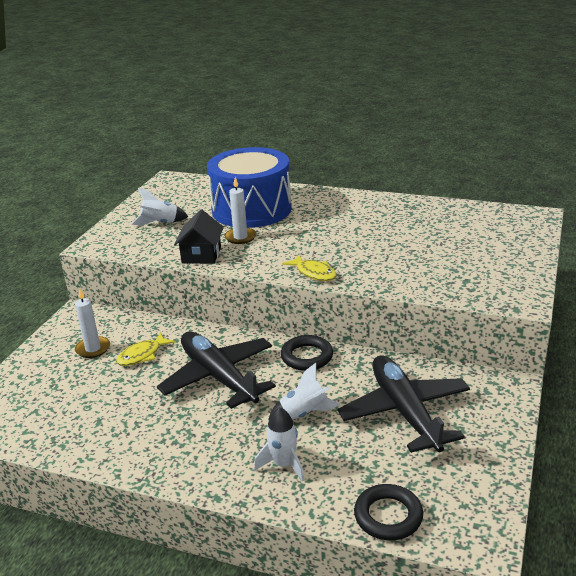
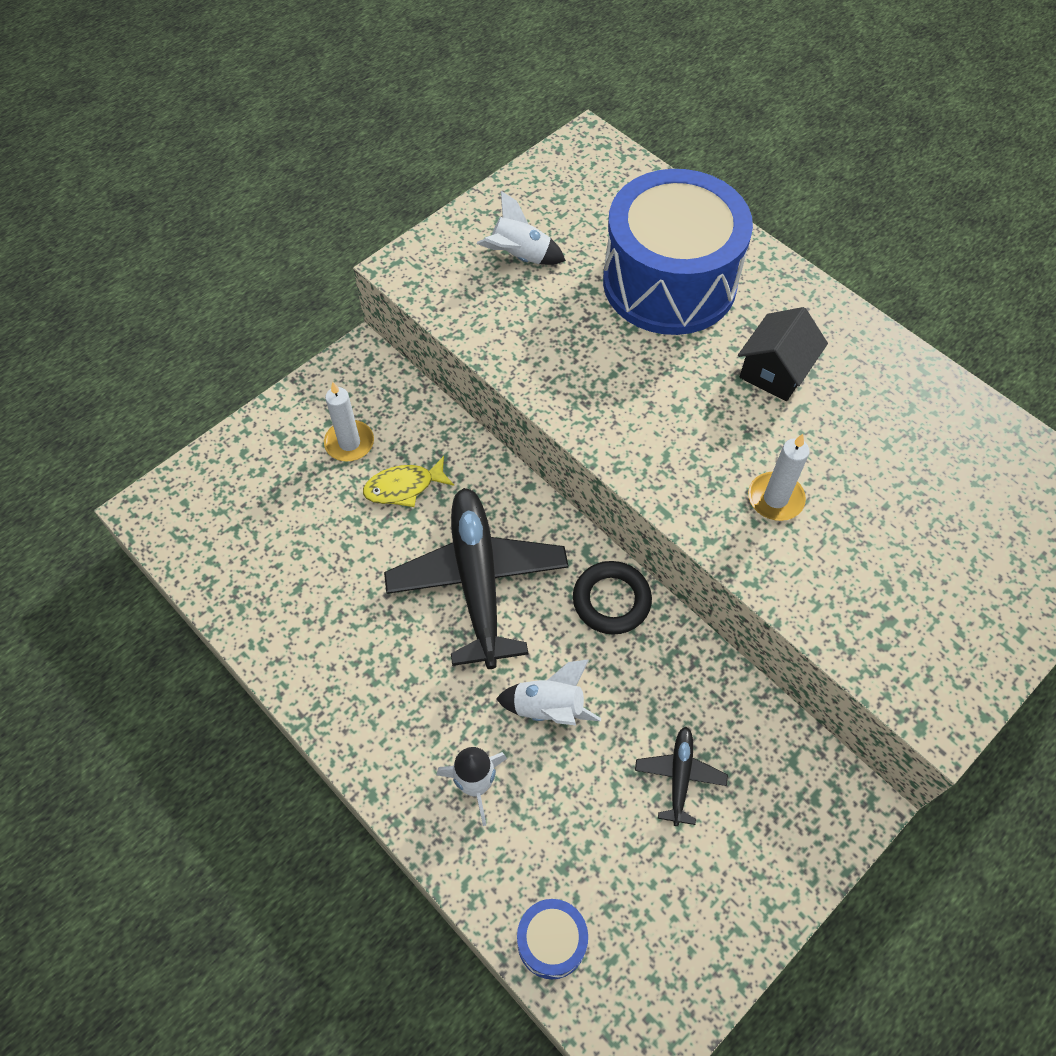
camera: 25 degrees right, 30 degrees up
black house [174,209,224,264] -> black house moved to [738,307,828,401]
white candle [224,177,257,244] -> white candle moved to [748,434,810,521]
yellow fish [282,254,337,281] -> none
black plane [338,355,470,453] -> black plane [635,727,728,826], size x0.46
black ring [354,484,423,540] -> blue drum [517,899,588,979]

